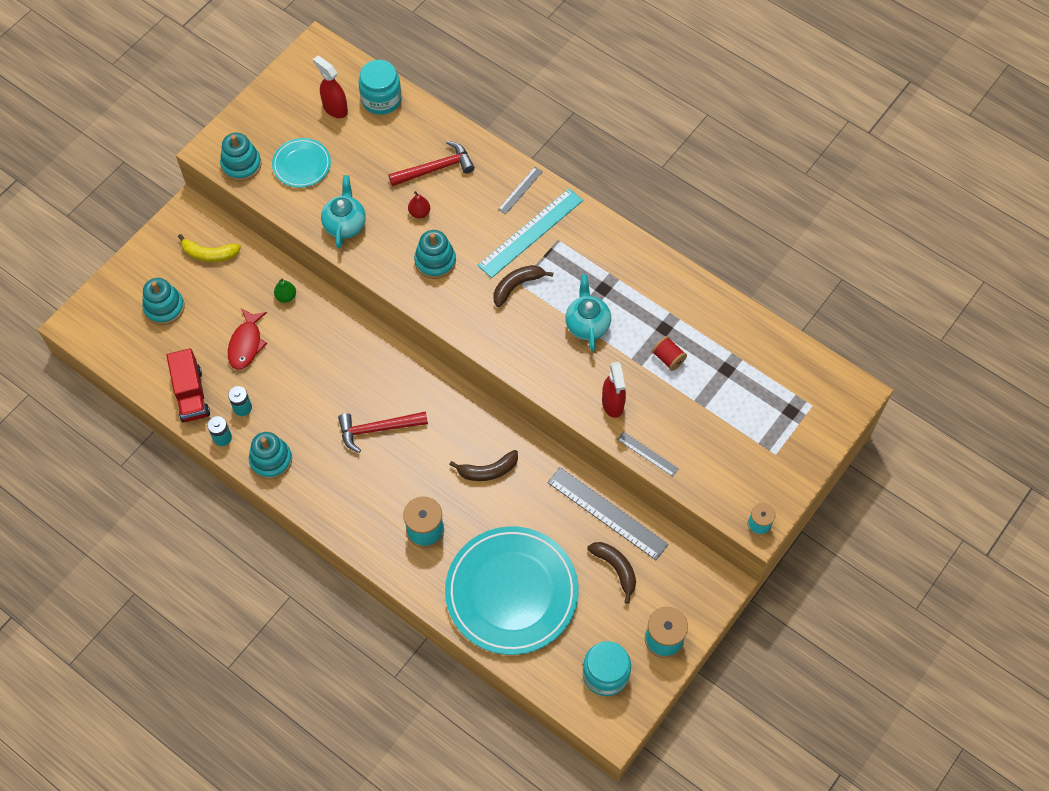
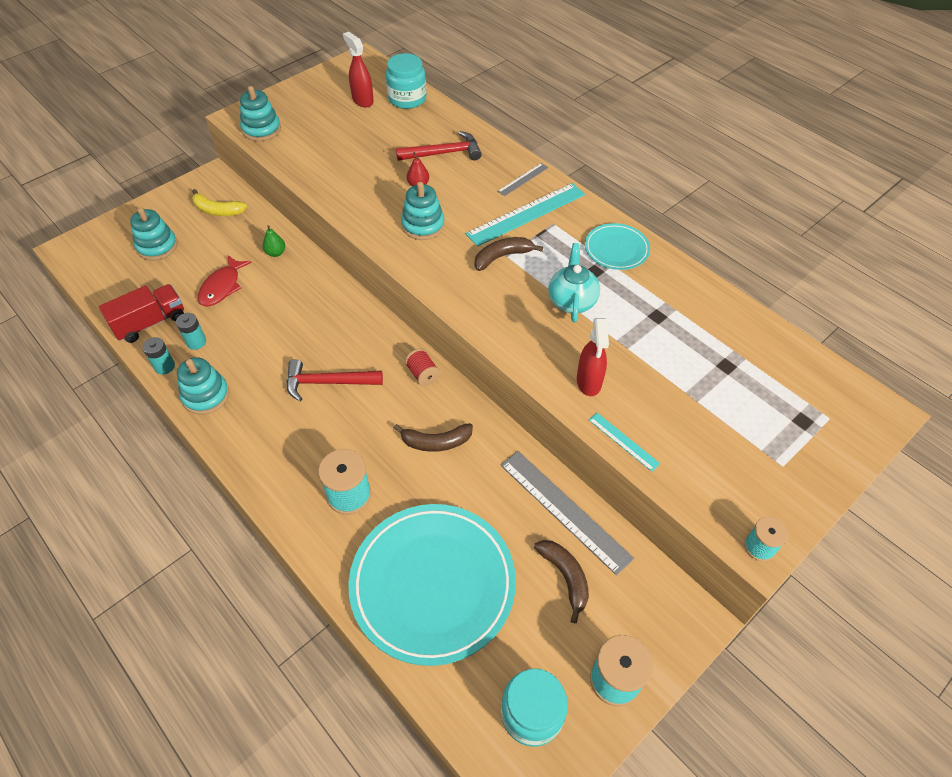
camera: 10 degrees right, 10 degrees down
red truck [166,348,210,423] -> red truck turned 120 degrees counterclockwise [99,284,184,343]
turquoise plate [272,138,331,188] -> turquoise plate moved to [585,223,650,270]
turquoise teapot [321,175,366,249] -> none
grey ruler [617,432,679,477] -> turquoise ruler [589,413,660,472]
red spool [652,336,687,371] -> red spool moved to [405,348,440,386]

